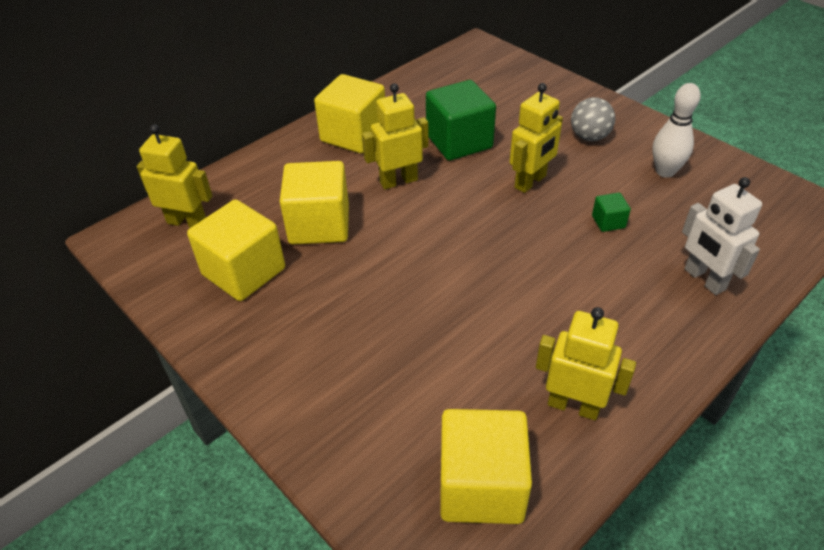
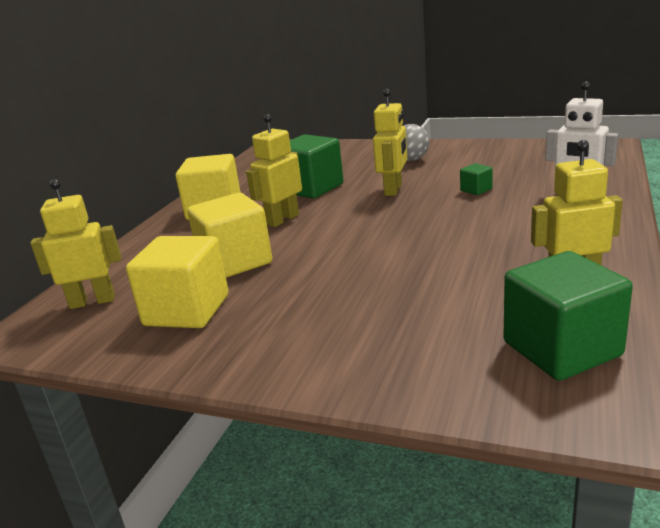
camera: 25 degrees left, 20 degrees down
yellow cube [440,409,532,524] -> green cube [504,251,633,381]
white bowling pin [652,83,701,178] -> none

